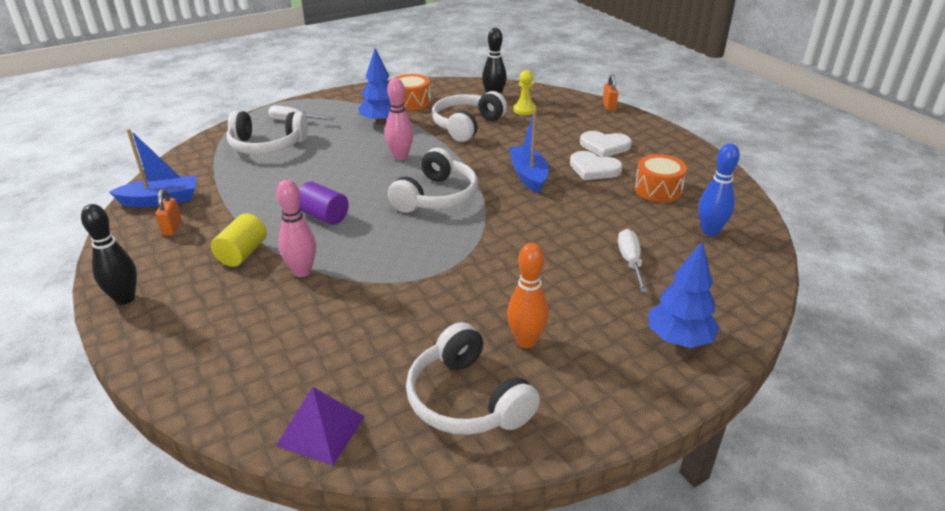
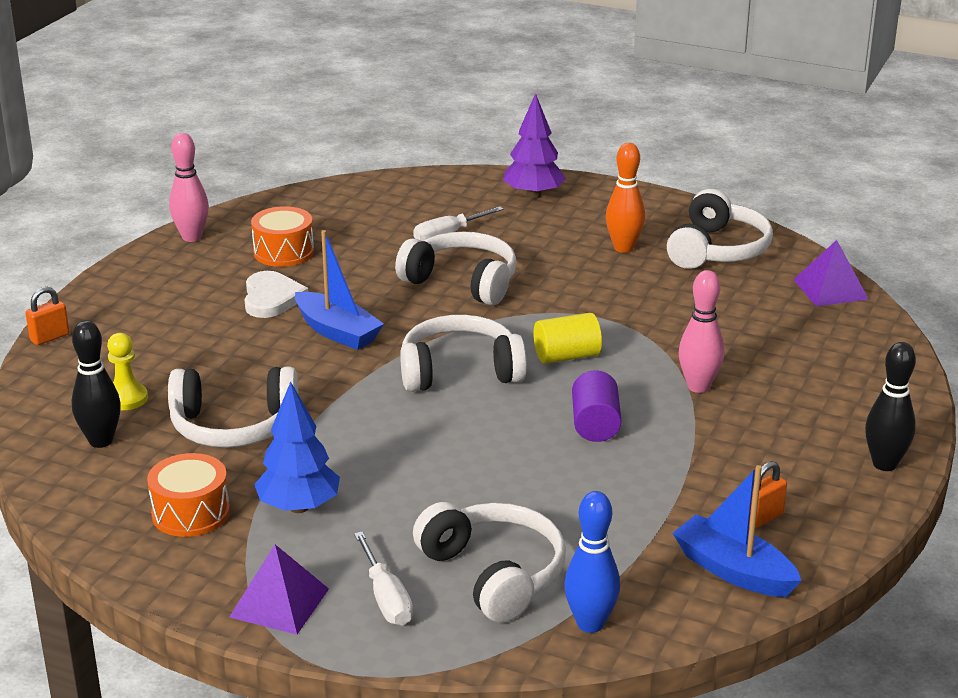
camera: 125 degrees left, 5 degrees down
yellow cylinder [211,213,267,267] -> yellow cylinder moved to [533,313,602,364]
pink bowling pin [385,78,413,160] -> pink bowling pin moved to [169,133,209,242]
blue boat [509,109,549,193] -> blue boat turned 90 degrees counterclockwise [295,230,384,350]
white heart [580,131,632,157] -> none
blue tree [649,242,720,348] -> purple tree [503,93,566,199]
blue bowling pin [699,143,740,236] -> blue bowling pin moved to [564,491,620,633]
none -> purple pyramid [229,544,329,635]
none -> white headphones [395,232,517,305]

